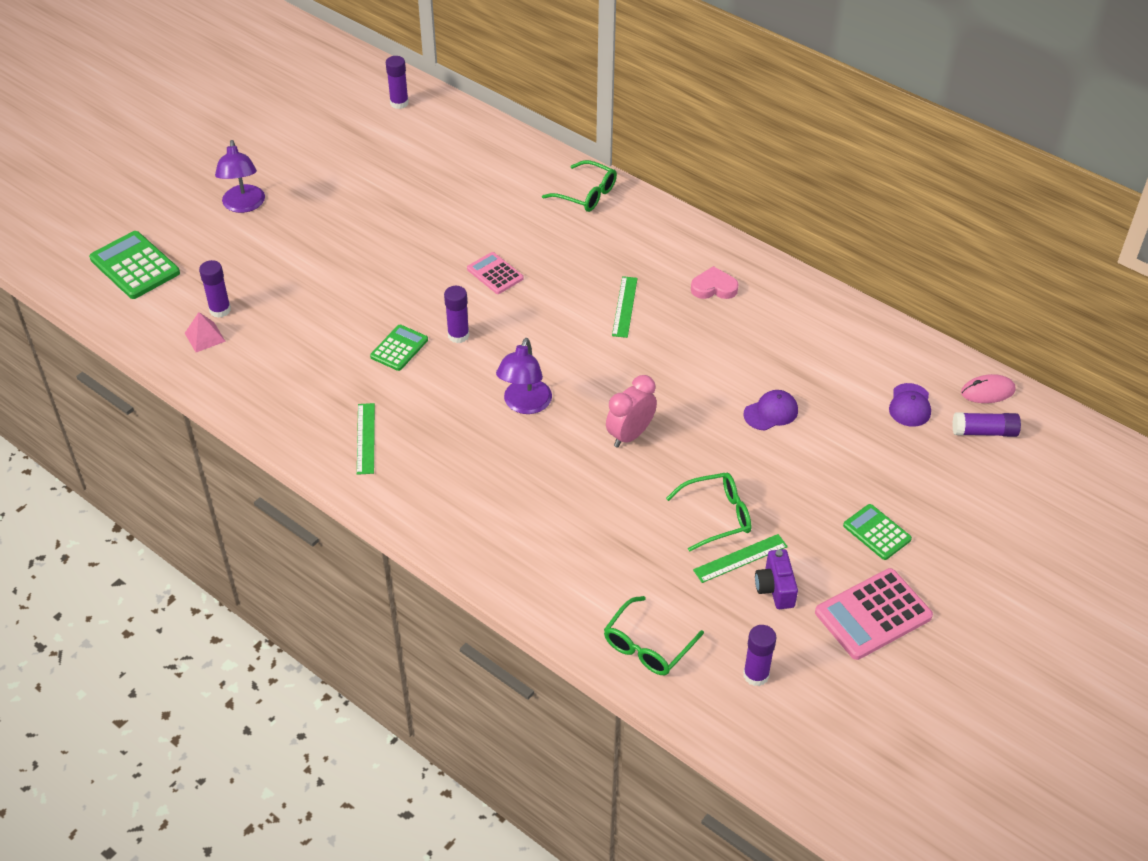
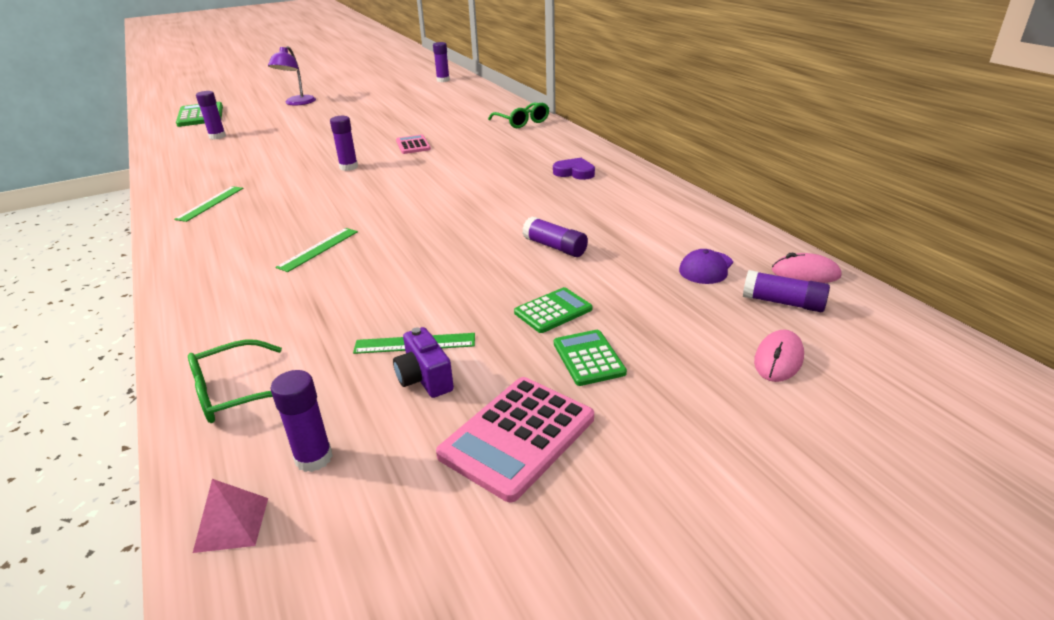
camera: 25 degrees right, 15 degrees down
pink pyramid [185,312,226,352] -> pink pyramid moved to [193,479,268,553]
green calculator [370,325,428,371] -> green calculator moved to [514,287,592,333]
purple lamp [496,338,552,414] -> none
pink clock [606,375,657,448] -> none
green ruler [612,276,638,338] -> green ruler moved to [275,228,358,272]
green glasses [666,473,752,552] -> none
pink heart [691,266,739,299] -> purple heart [553,158,595,180]
purple cap [743,390,798,430] -> purple glue stick [523,216,588,257]
purple camera [755,549,798,609] -> purple camera turned 45 degrees counterclockwise [393,327,454,398]
pink calculator [815,568,933,660] -> pink calculator turned 45 degrees counterclockwise [436,377,594,502]
none -> pink mouse [754,330,804,382]

